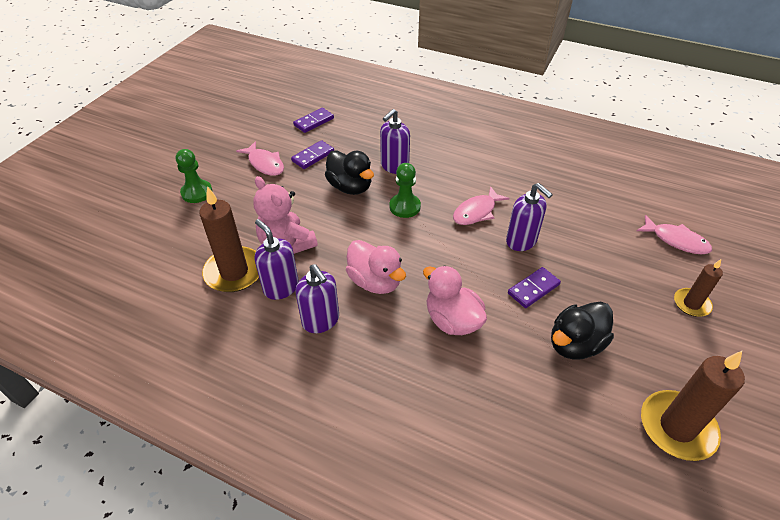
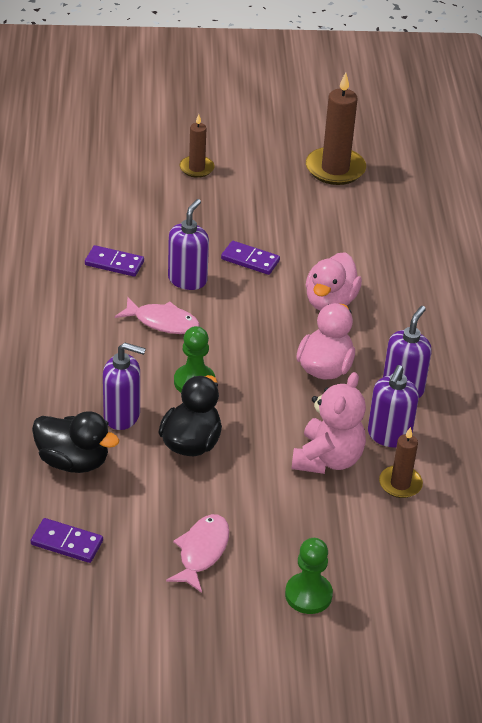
camera: 120 degrees left, 5 degrees down
brown candle [199,186,259,292] -> brown candle [379,427,423,498], size x0.57
purple domino [291,140,334,169] -> purple domino moved to [85,245,144,277]
black duck [551,302,614,360] -> black duck moved to [32,411,119,473]
pink fish [636,215,712,254] -> none

